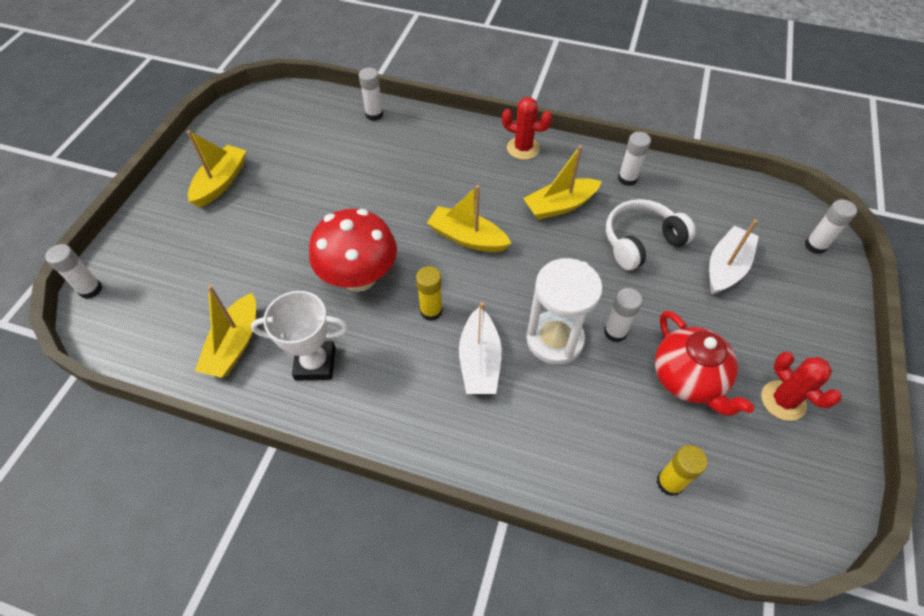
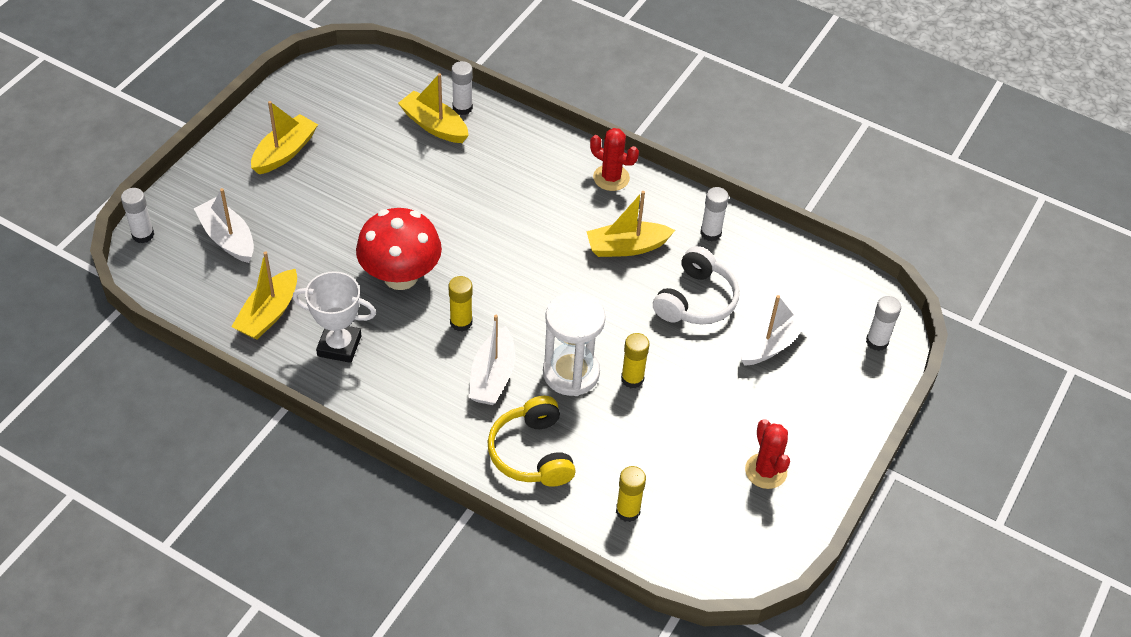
camera: 10 degrees right, 5 degrees down
yellow boat [427,185,512,252] -> yellow boat moved to [398,73,469,143]
white glue stick [604,288,642,343] -> yellow glue stick [621,333,649,388]
white headphones [606,199,696,270] -> white headphones turned 135 degrees clockwise [653,246,739,324]
red teapot [655,311,755,416] -> none
none -> white boat [193,188,254,263]
none -> yellow headphones [487,396,576,487]

